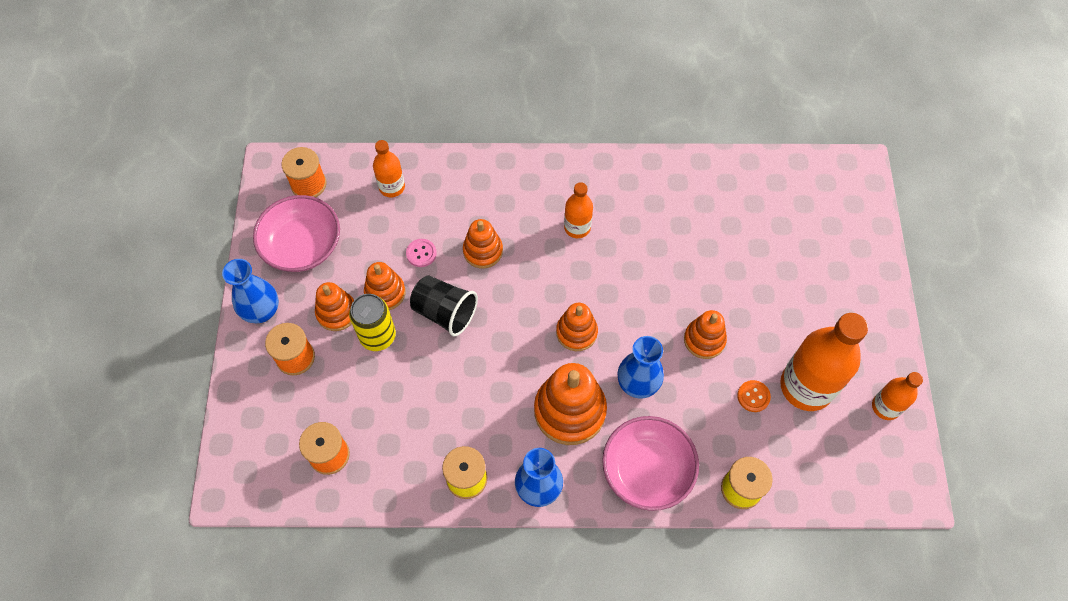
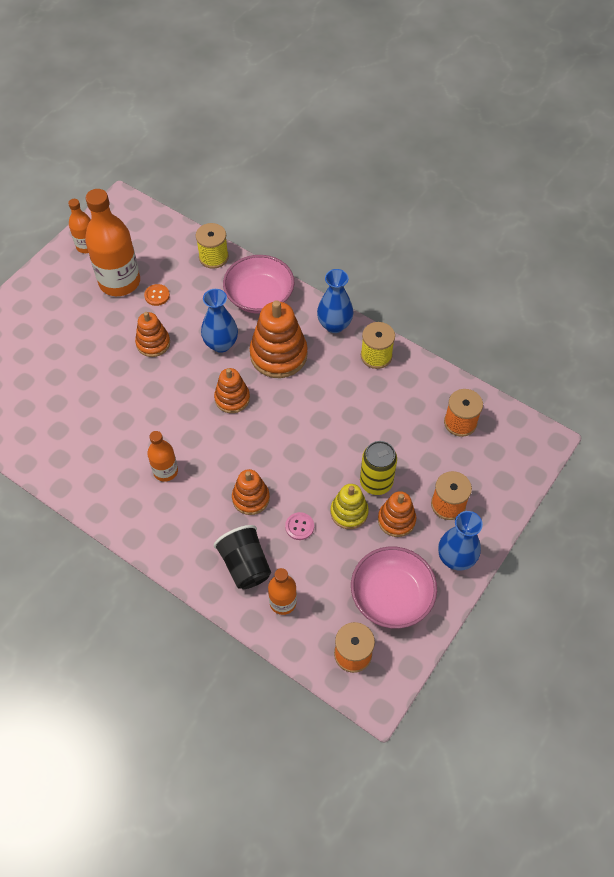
camera: 145 degrees left, 5 degrees down
orange stacking toy [364,262,405,310] -> yellow stacking toy [331,484,369,529]
black cup [410,275,478,336] -> black cup moved to [214,525,271,589]

